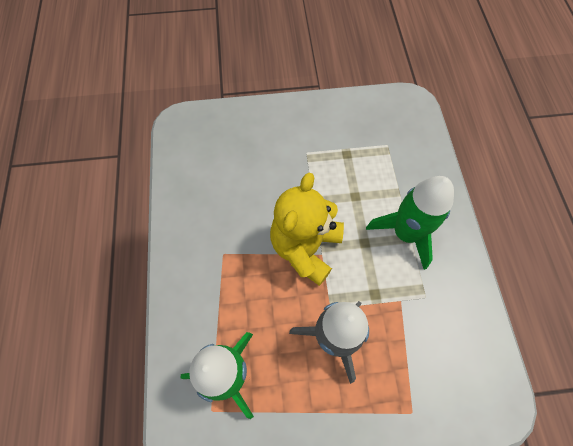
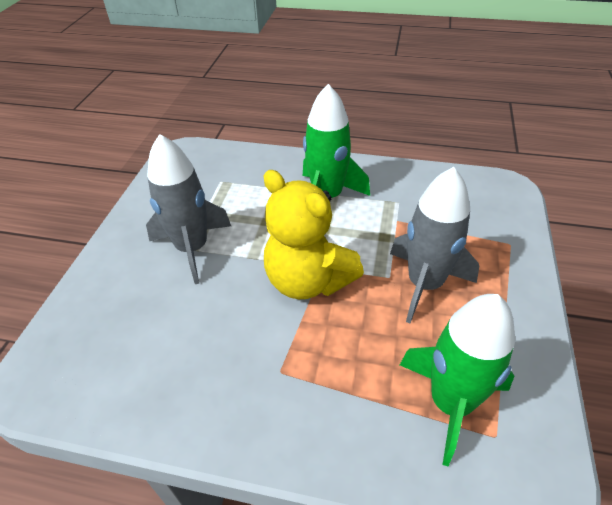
camera: 70 degrees left, 20 degrees down
none -> grey rocket [146,134,231,284]

